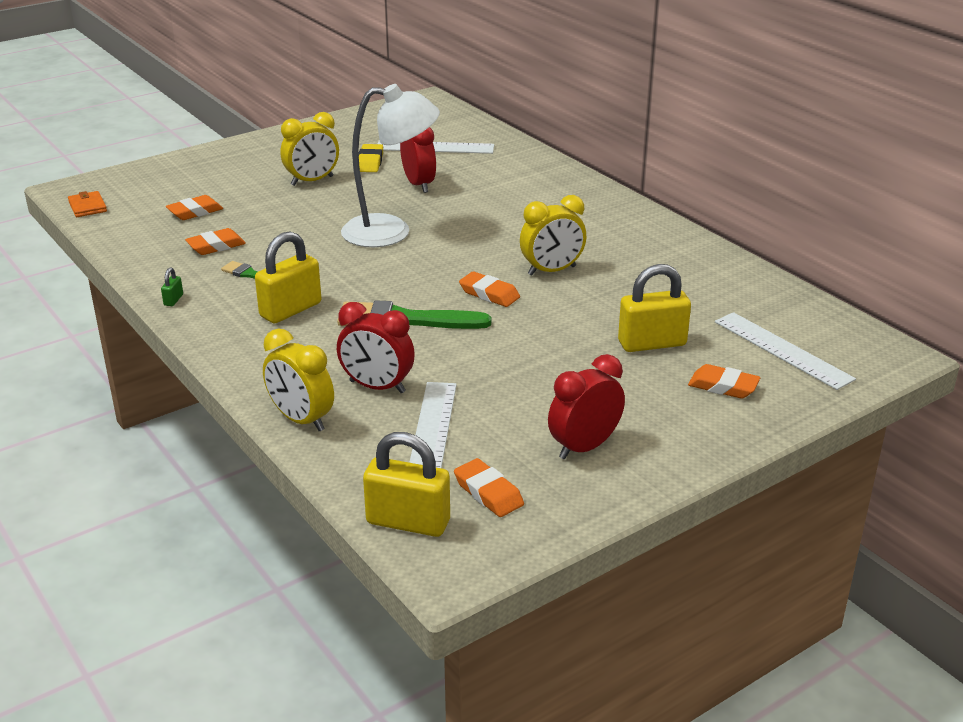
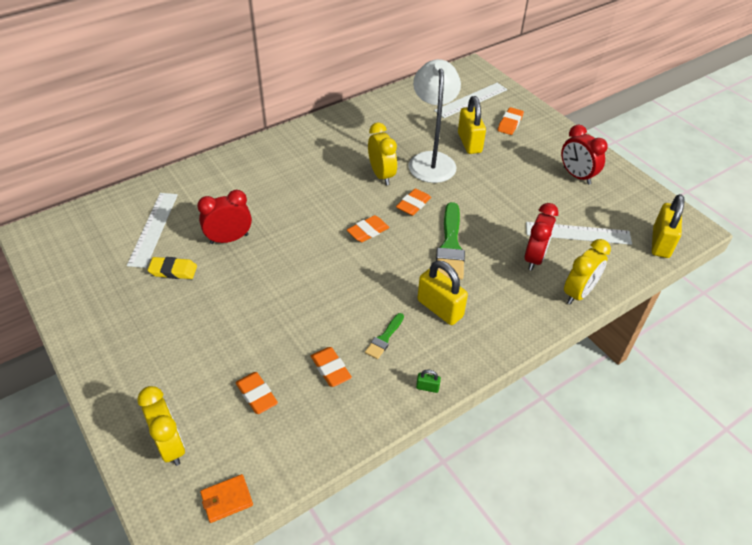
camera: 90 degrees left, 15 degrees up
yellow clock [281,112,339,186] -> yellow clock moved to [137,386,185,466]
white lamp [341,84,440,247] -> white lamp moved to [408,59,461,183]
orange eraser [454,458,524,517] -> orange eraser moved to [347,215,389,242]

